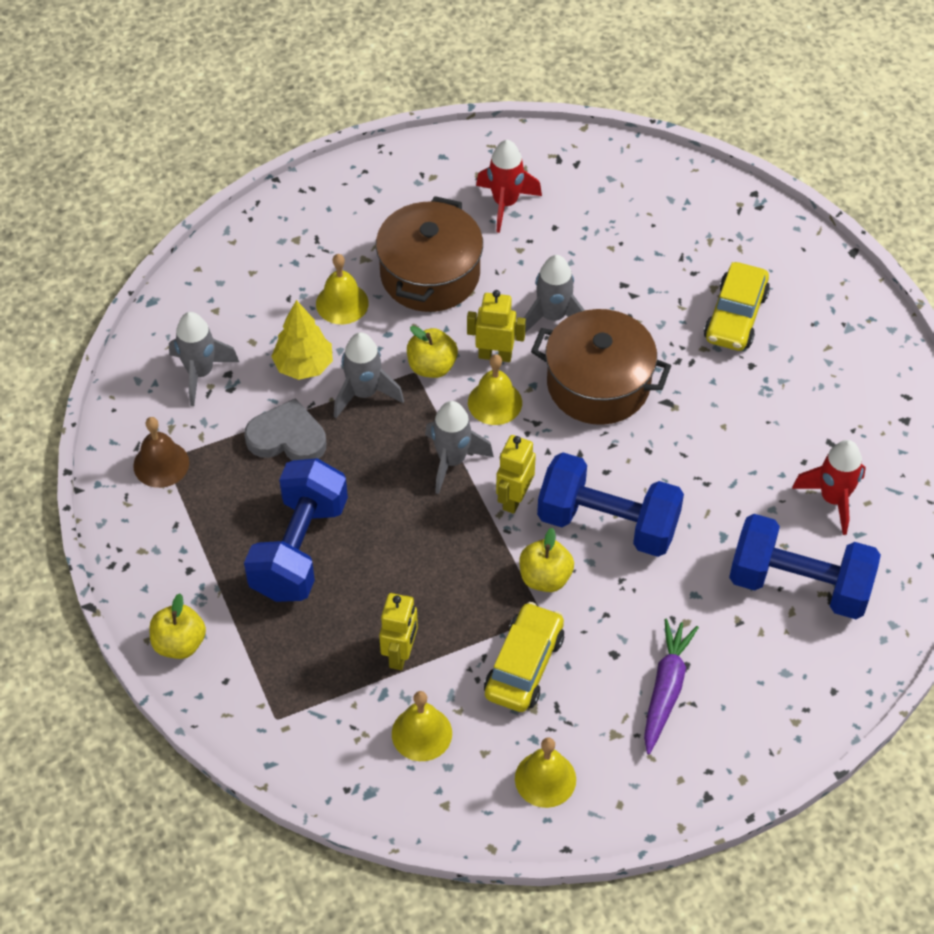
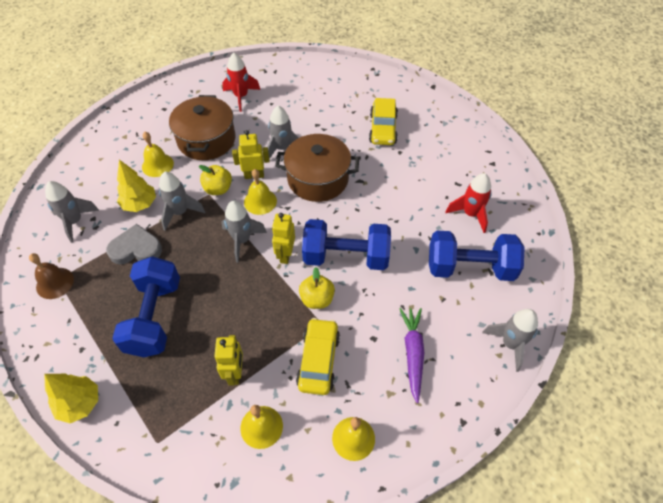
camera: 15 degrees left, 0 degrees up
yellow apple [150,593,206,659] -> yellow tree [44,374,98,423]
none -> grey rocket [482,309,538,372]

